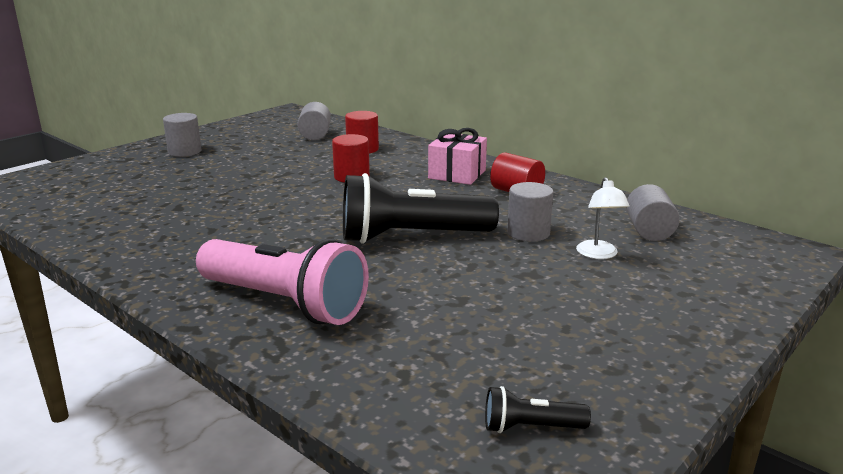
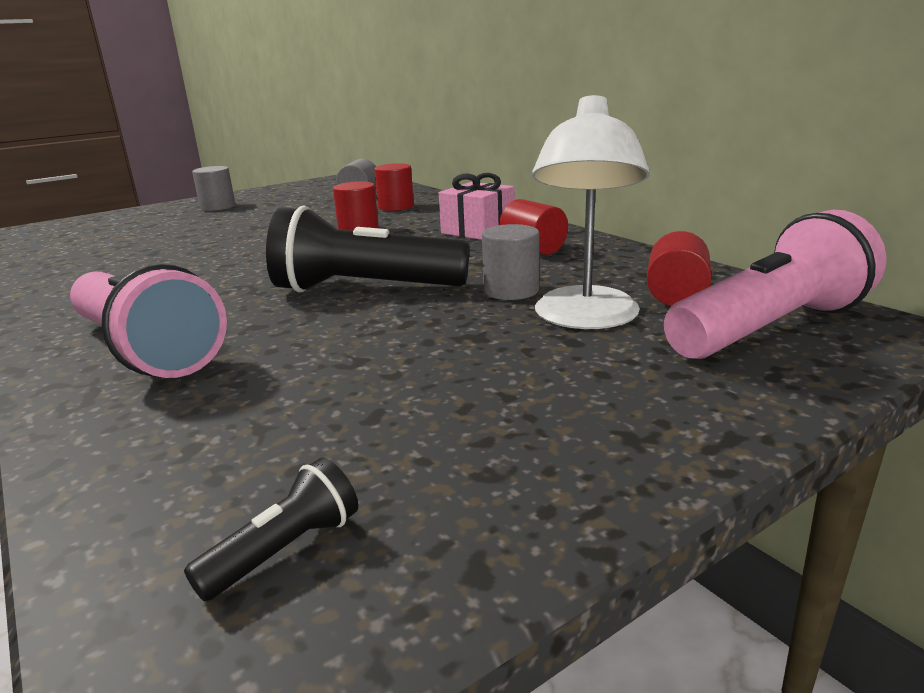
camera: 15 degrees right, 0 degrees up
black flashlight [485,386,591,433] -> black flashlight turned 120 degrees clockwise [184,457,358,601]
white lamp [576,177,630,259] -> white lamp [532,95,650,329], size x1.89
grey cylinder [626,184,680,241] -> red cylinder [647,231,712,306]
none -> pink flashlight [664,210,886,359]

